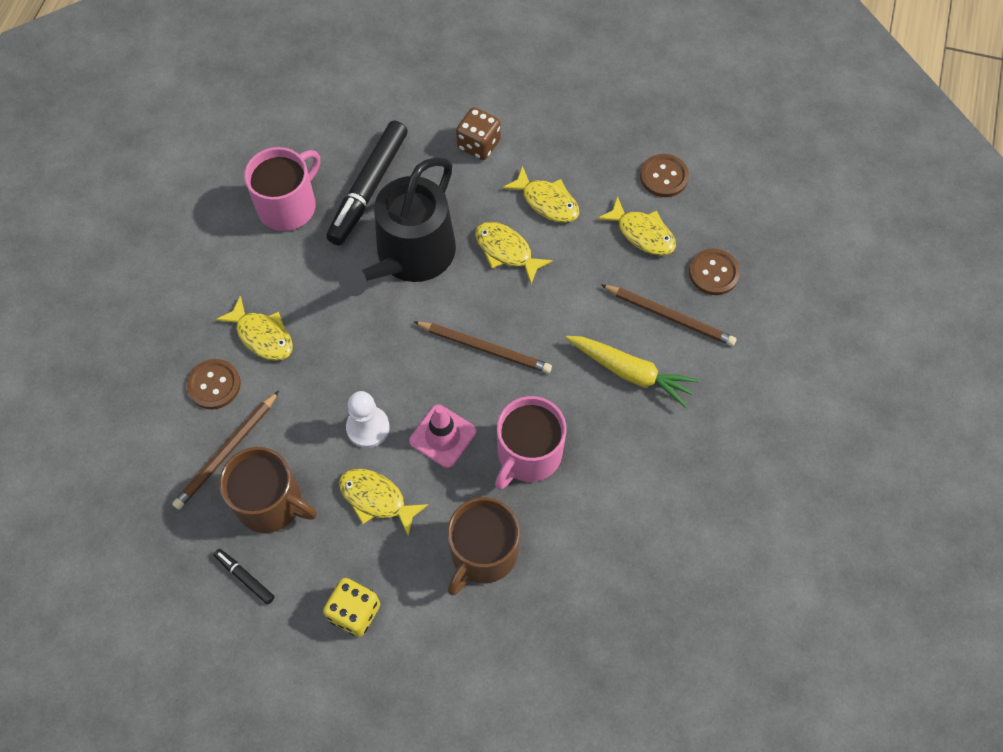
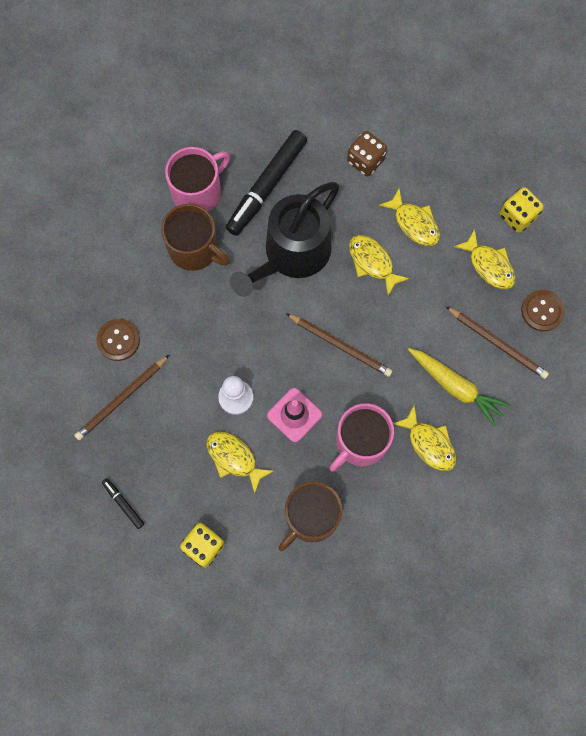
camera: 10 degrees right, 10 degrees up
yellow fish [215,296,293,361] -> yellow fish moved to [393,405,456,471]
brown mug [219,447,317,533] -> brown mug moved to [161,204,229,271]
brown button [640,154,689,197] -> yellow dice [500,187,544,233]

